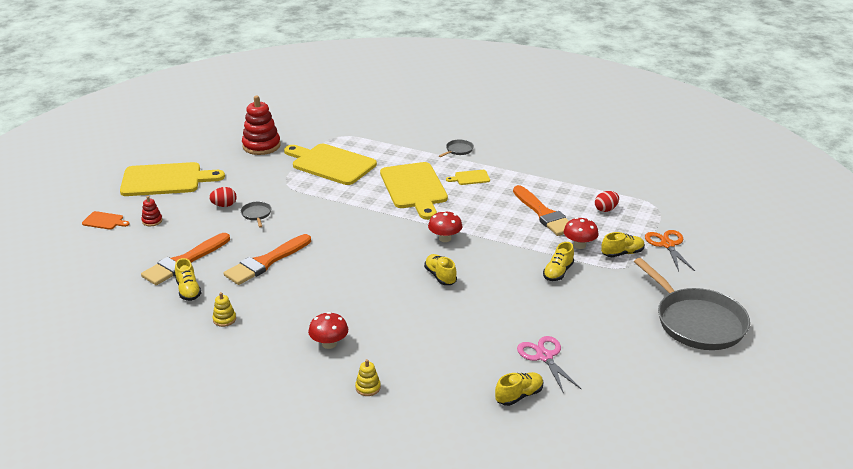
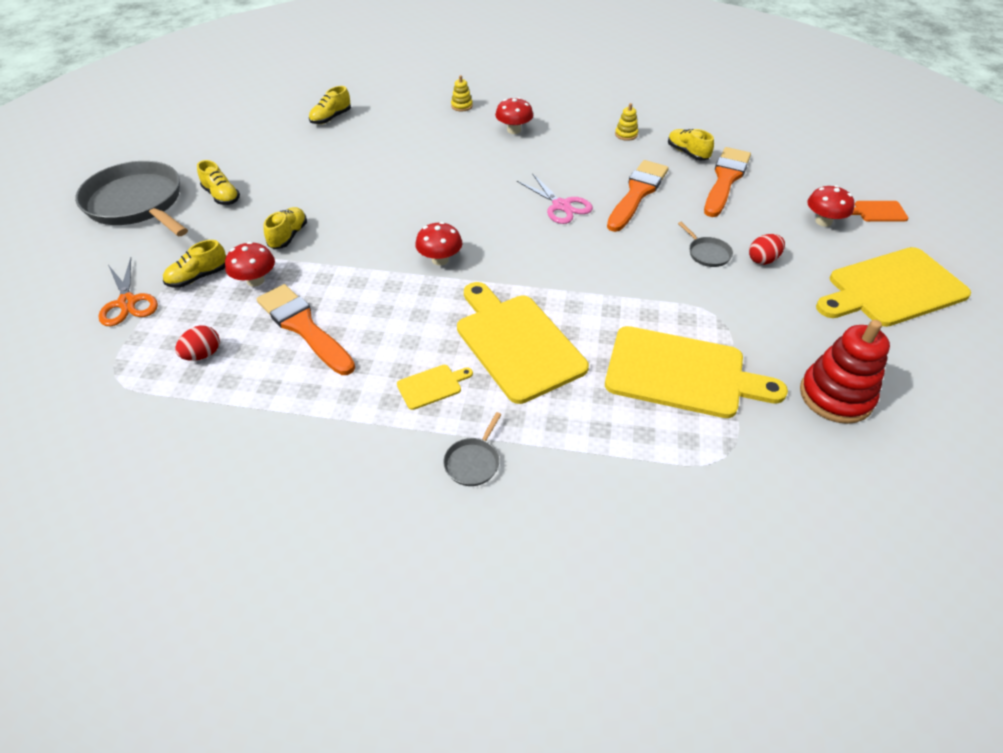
camera: 165 degrees right, 15 degrees up
red stacking toy [141,196,162,226] -> red mushroom [807,185,855,227]
yellow shoe [424,254,457,285] -> yellow shoe moved to [197,160,240,205]
pink scissors [517,336,581,394] -> pink scissors moved to [517,173,593,224]

